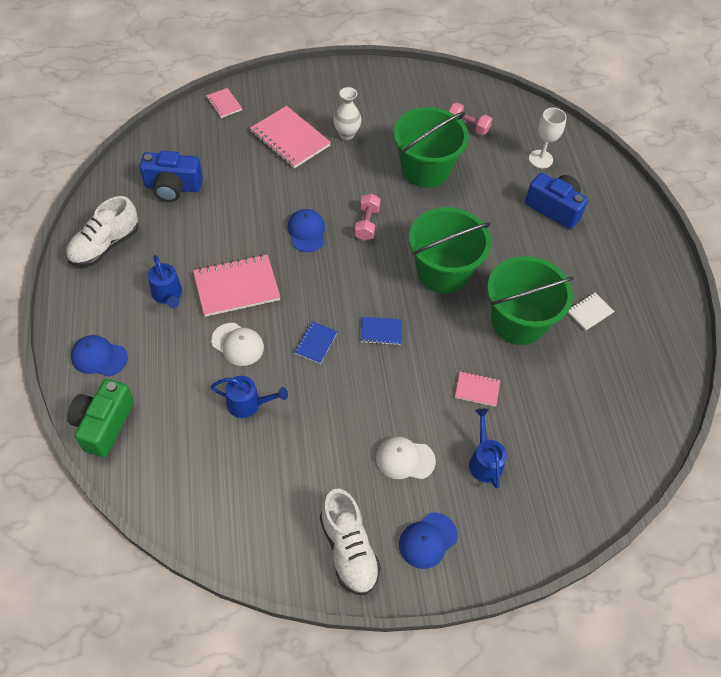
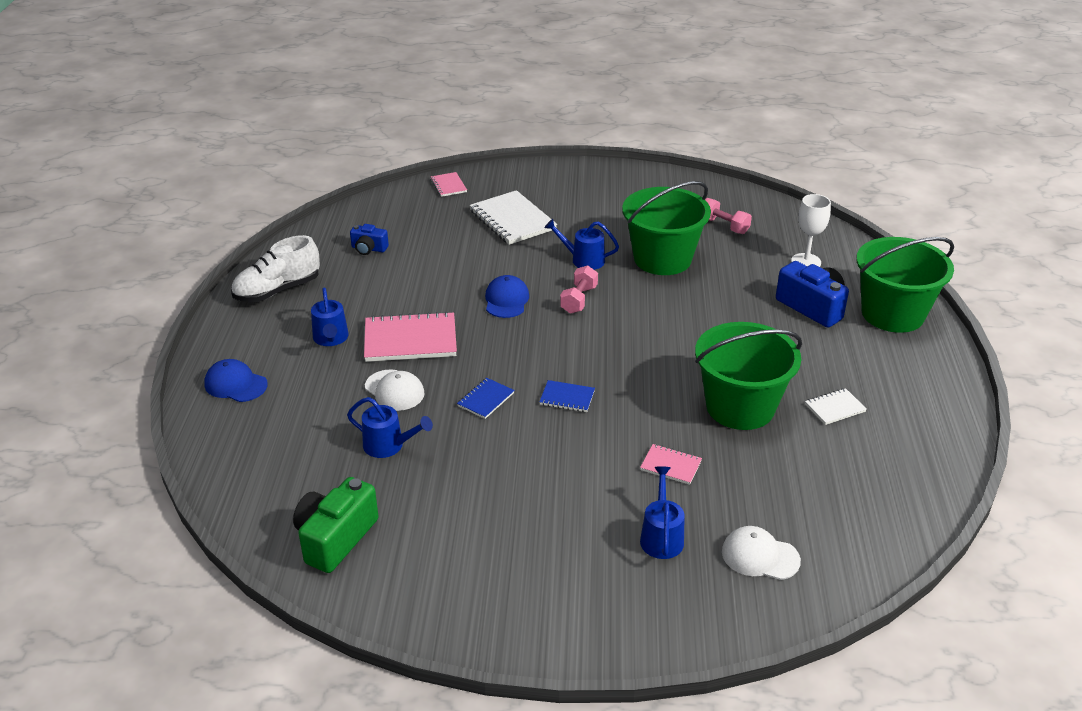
camera: 15 degrees right, 20 degrees down
green camera [67,379,134,457] -> green camera moved to [293,477,379,573]
blue camera [140,151,203,202] -> blue camera [350,224,389,255], size x0.56
pink notebook [250,106,331,169] -> white notebook [470,190,557,245]
white shoe [320,489,381,595] -> none
white vase [333,87,361,140] -> none
white cap [376,436,436,479] -> white cap moved to [722,526,801,580]
blue cap [399,513,458,569] -> none
green bucket [409,207,491,294] -> green bucket moved to [856,237,954,333]
none -> blue watering can [544,219,619,270]

